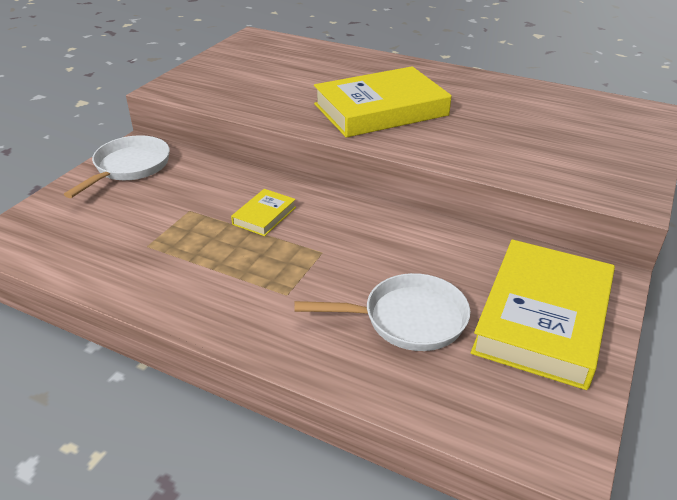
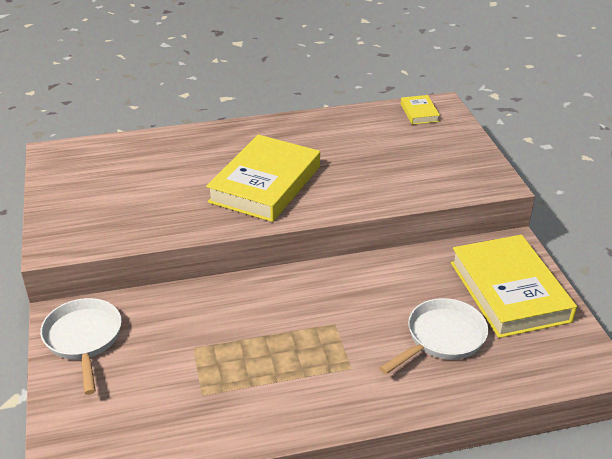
camera: 40 degrees left, 0 degrees up
yellow book [231,189,296,236] -> yellow book moved to [401,95,440,125]

